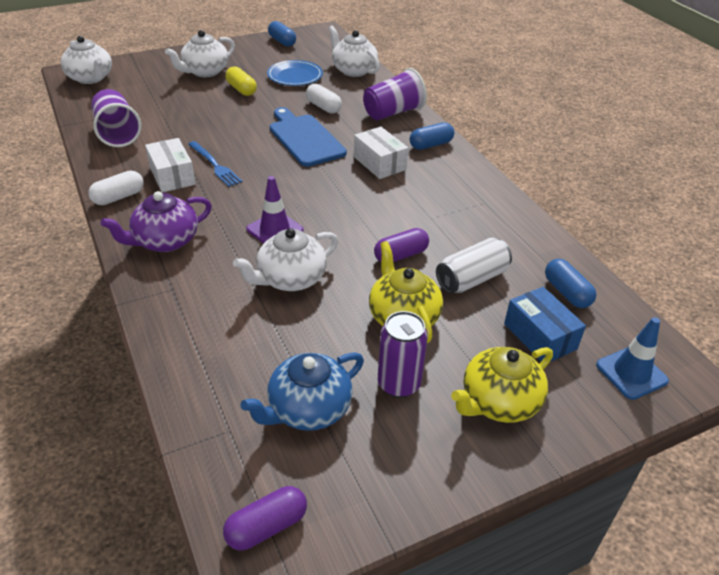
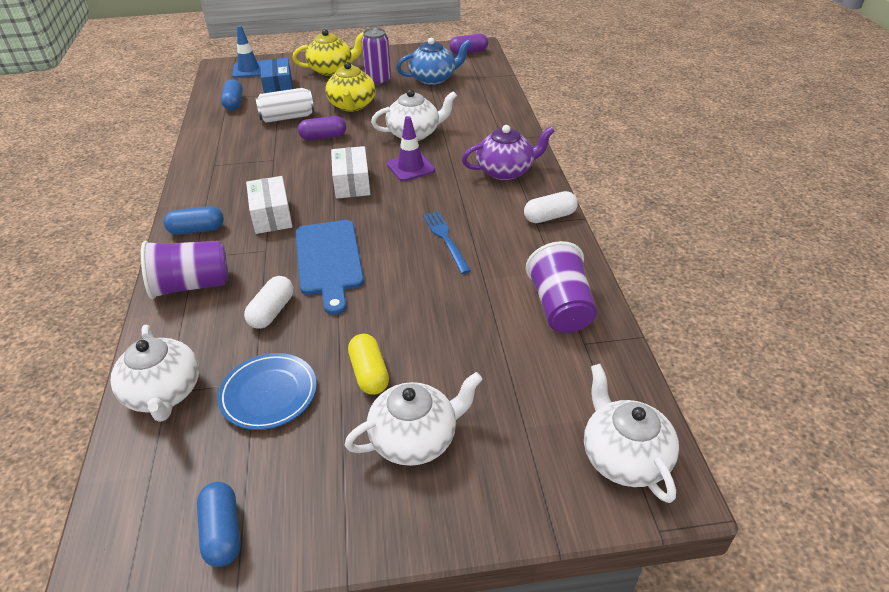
camera: 160 degrees left, 0 degrees up
white box [145,138,196,192] -> white box moved to [331,146,371,199]
white capsule [306,84,342,114] -> white capsule turned 45 degrees clockwise [244,276,294,329]

